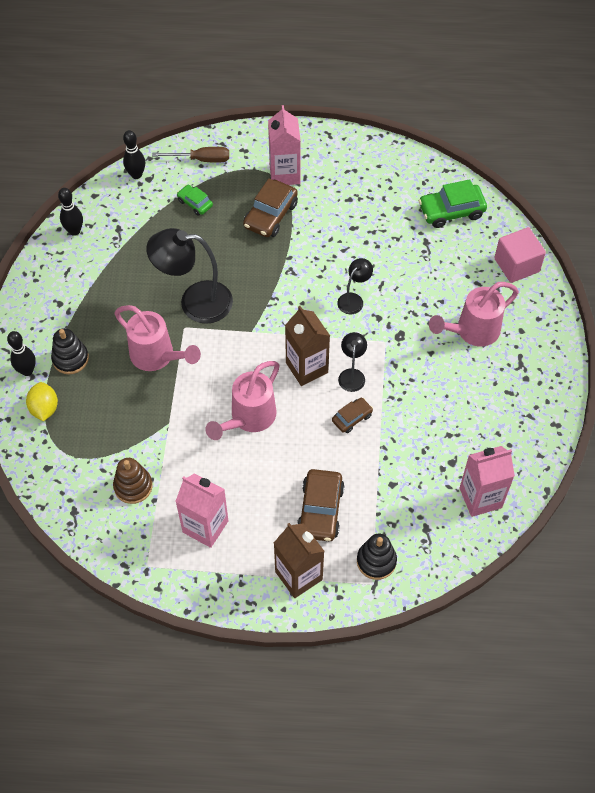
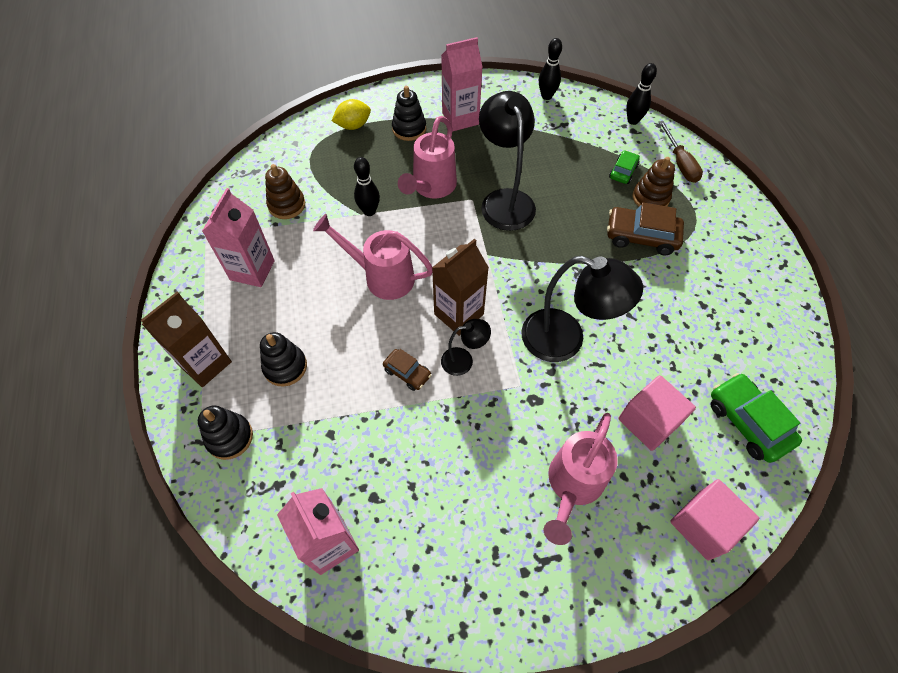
camera: 75 degrees right, 0 degrees up
black bowling pin [7,331,36,376] -> black bowling pin moved to [354,157,380,216]
pink carton [268,105,301,185] -> pink carton moved to [441,37,483,132]
brown car [297,469,345,541] -> black stacking toy [260,332,307,387]
black lamp [337,258,373,314] -> black lamp [521,256,643,362], size x1.98
pink watering can [429,282,519,347] -> pink watering can turned 105 degrees counterclockwise [544,413,618,545]
none -> pink cube [618,375,696,451]
none -> brown stacking toy [633,157,675,207]

